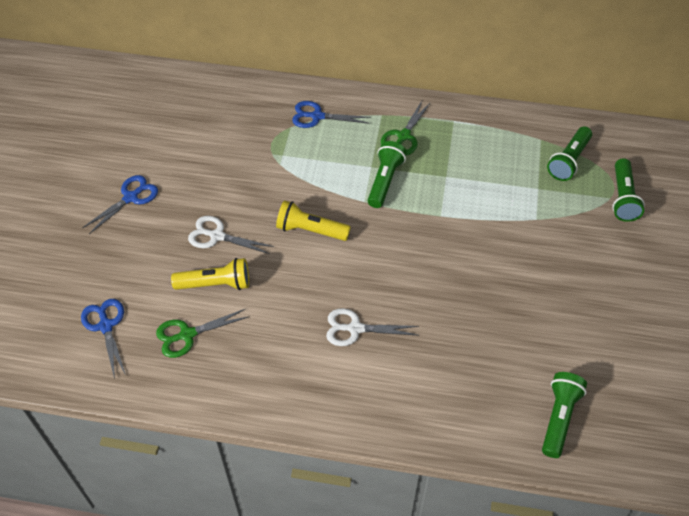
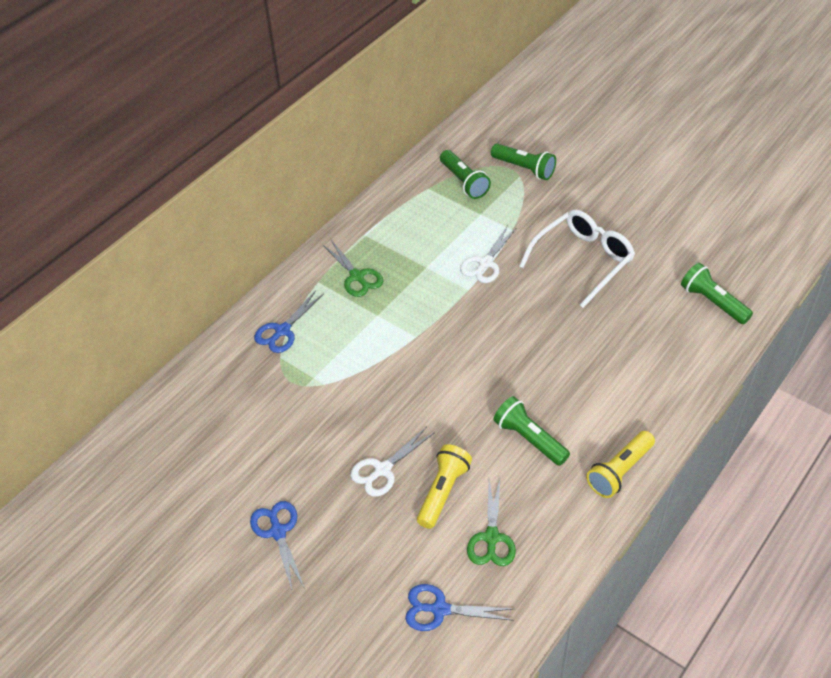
camera: 60 degrees left, 5 degrees down
yellow flashlight [276,200,351,241] -> yellow flashlight moved to [586,431,655,498]
white scissors [326,308,419,346] -> white scissors moved to [460,226,516,283]
green flashlight [368,141,407,208] -> green flashlight moved to [493,396,570,466]
none -> white glasses [519,209,635,308]

